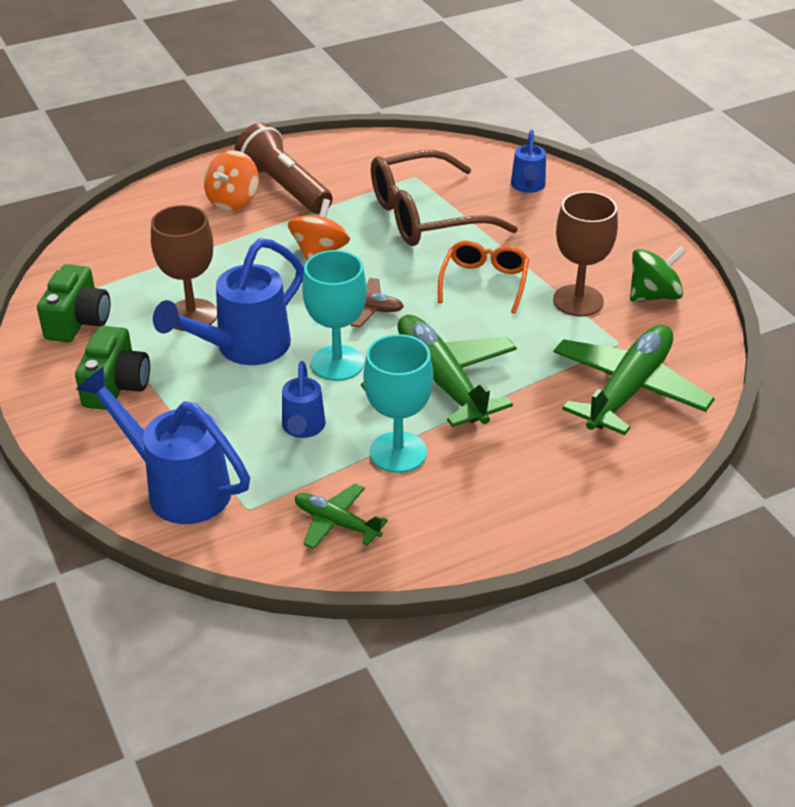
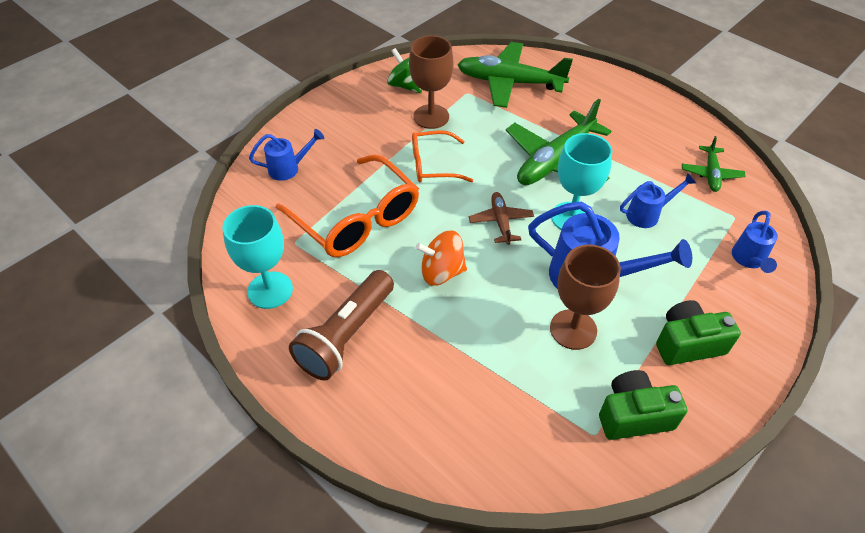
camera: 110 degrees left, 10 degrees up
blue watering can [76,366,250,524] -> blue watering can [732,211,778,273], size x0.56
orange spinning top [204,150,259,211] -> none
turquoise goblet [363,334,433,473] -> turquoise goblet moved to [222,205,293,309]
brown glasses [371,150,518,246] -> orange glasses [276,154,419,257]

